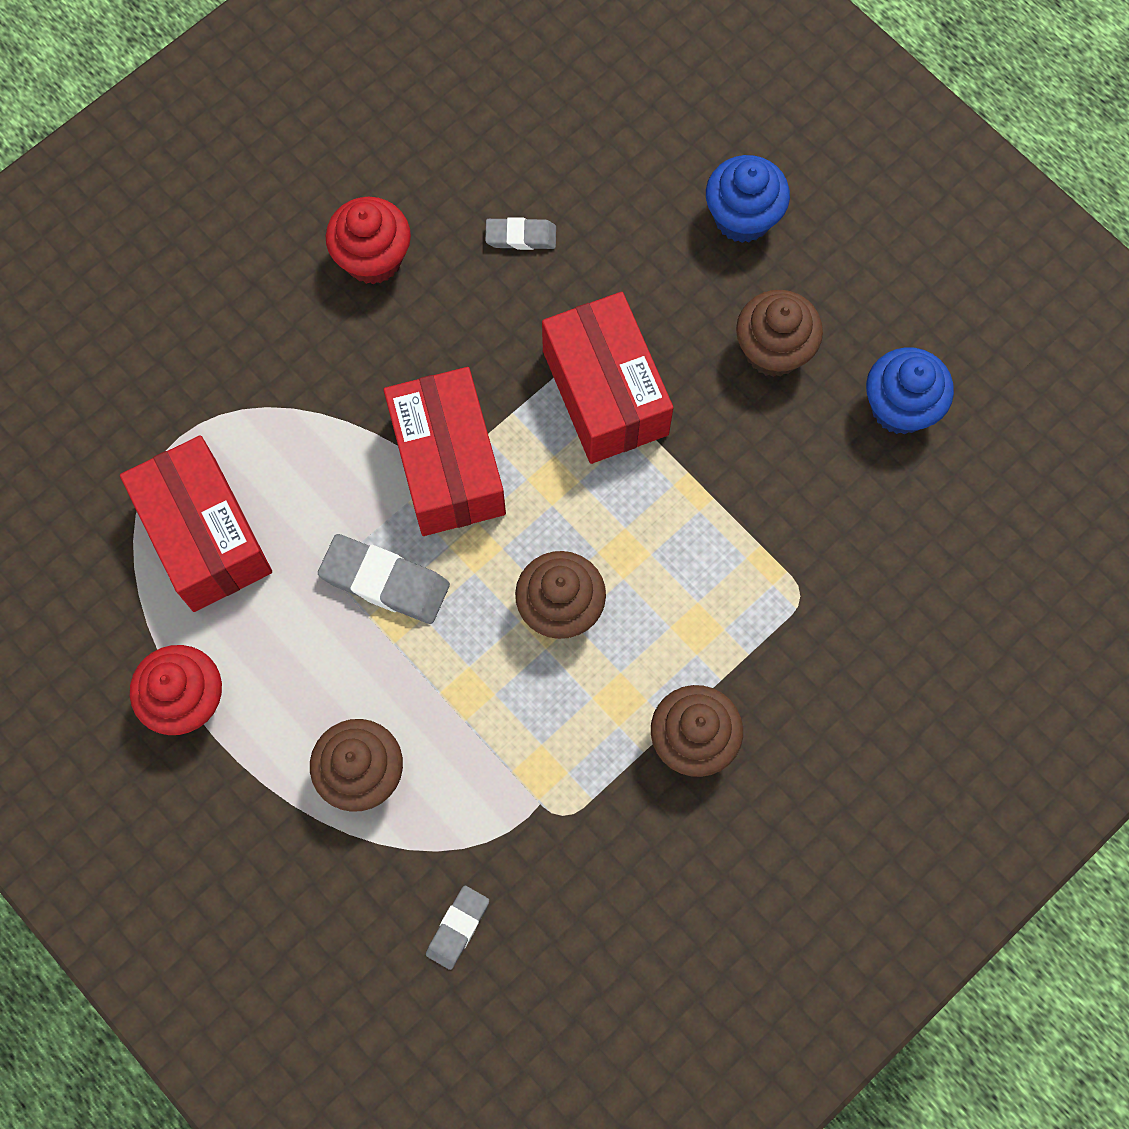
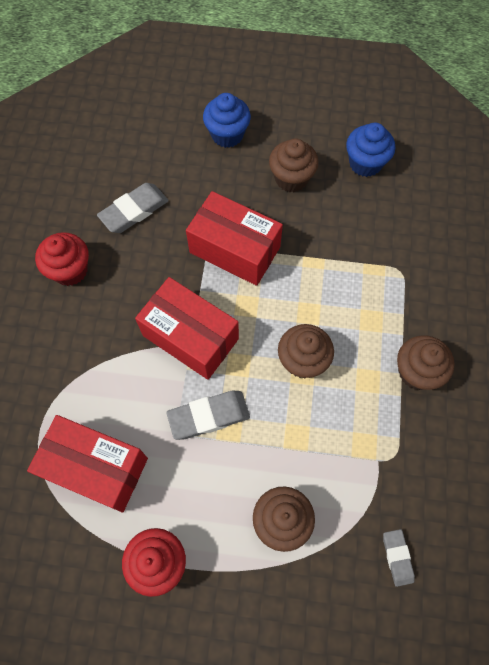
camera: 40 degrees left, 5 degrees down
grey eraser [485,217,556,250] -> grey eraser [97,183,169,233], size x1.66

